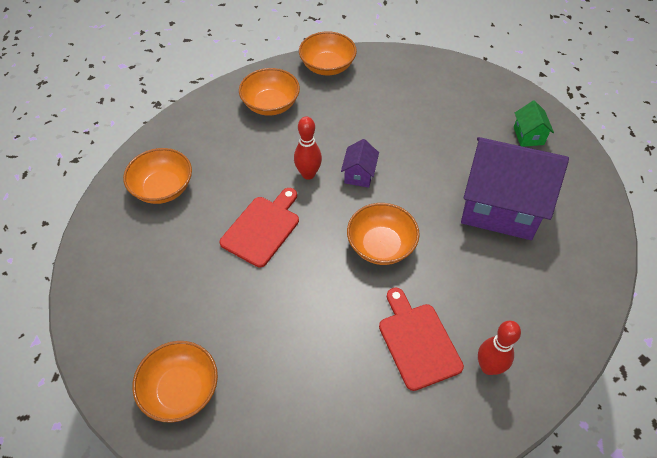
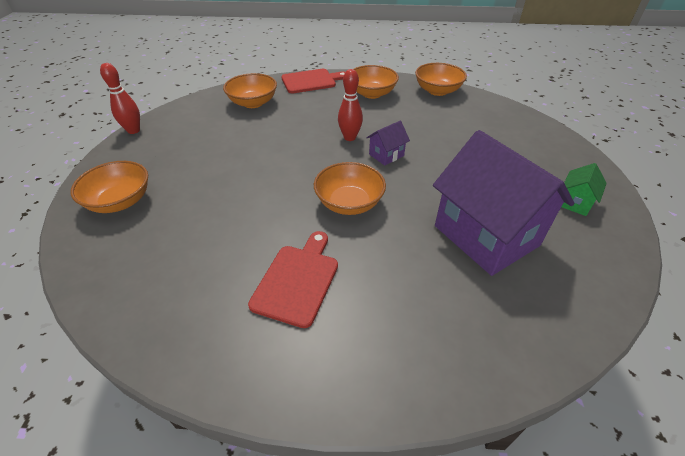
camera: 40 degrees right, 10 degrees down
red cutting board [220,188,299,267] -> red cutting board moved to [281,69,345,93]
red bowling pin [478,321,521,375] -> red bowling pin moved to [100,63,140,134]

